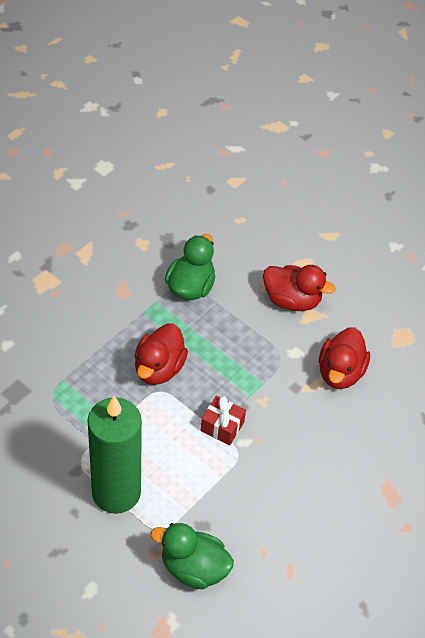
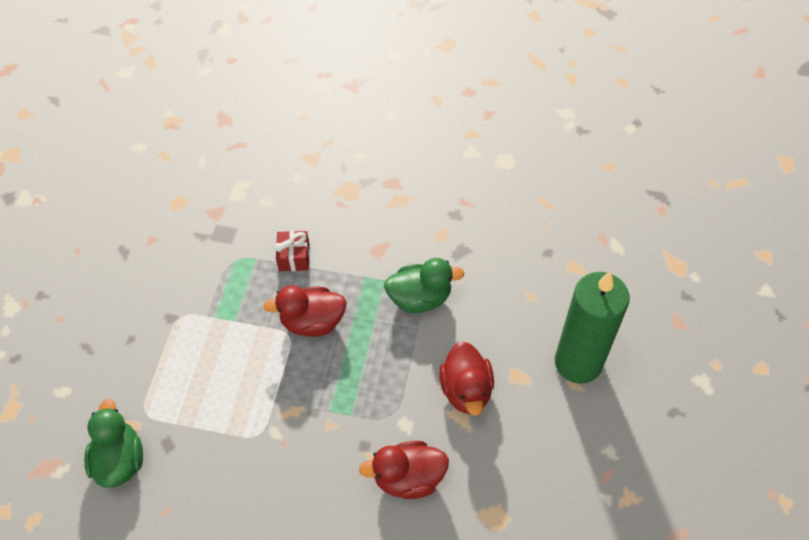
camera: 65 degrees right, 5 degrees up
green candle [88,396,142,514] -> green candle moved to [555,271,630,384]
red gift [200,396,246,445] -> red gift moved to [275,231,310,271]

